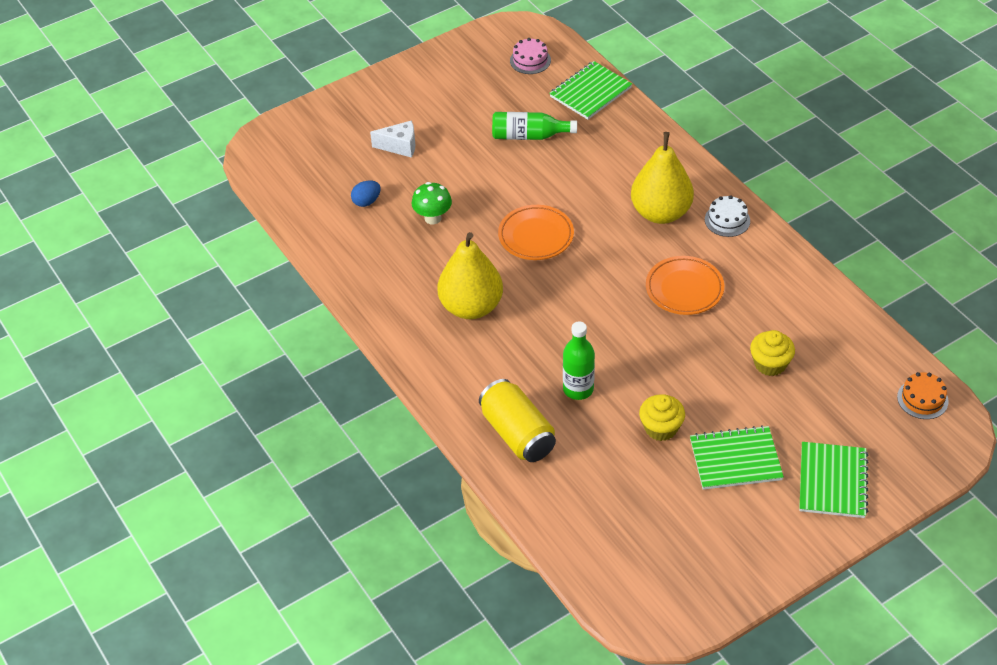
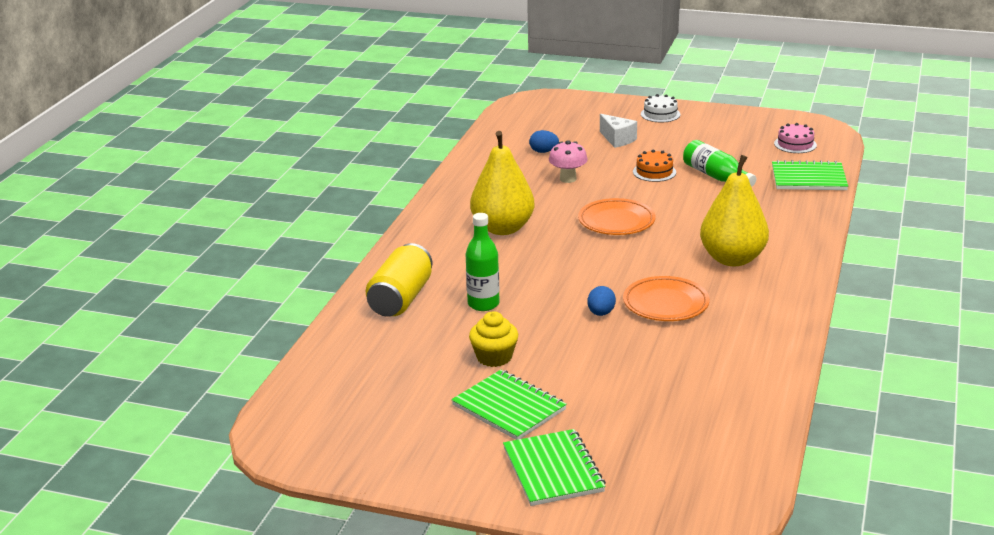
camera: 50 degrees right, 20 degrees down
green mushroom [412,182,452,224] -> pink mushroom [549,140,588,183]
white cake [705,195,750,237] -> white cake moved to [641,94,680,122]
yellow cupcake [750,330,795,376] -> none
green notebook [799,442,869,518] -> green notebook turned 75 degrees counterclockwise [503,429,606,506]
orange cake [897,372,949,419] -> orange cake moved to [633,150,676,182]
none -> blue egg [587,286,616,316]

